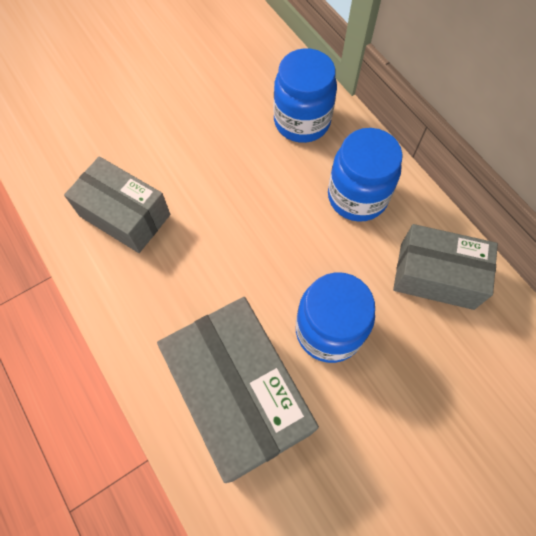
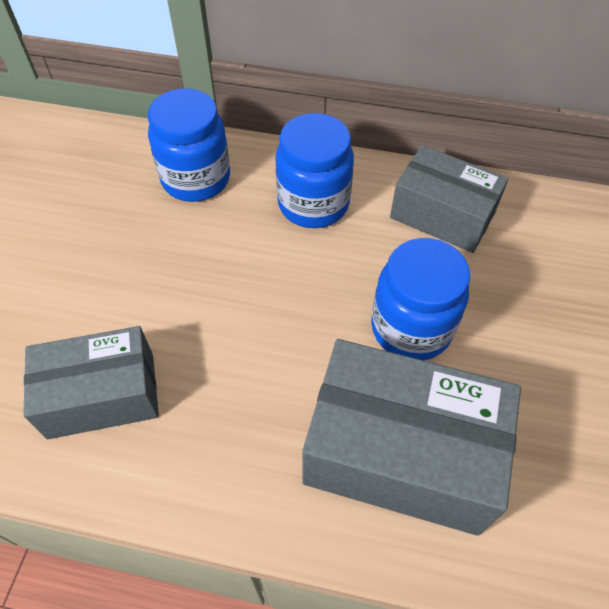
camera: 45 degrees left, 10 degrees down
grey box [393,224,498,310] -> grey box turned 60 degrees clockwise [390,145,509,253]

